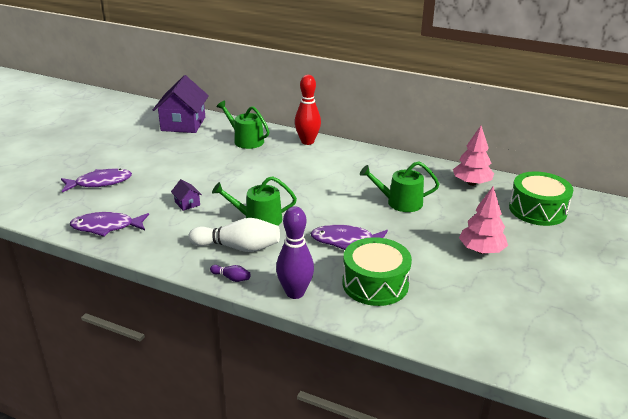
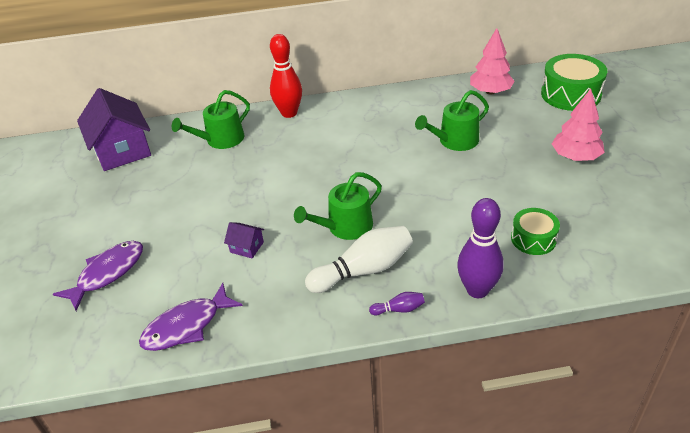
camera: 30 degrees left, 10 degrees up
green watering can [216,100,269,149] -> green watering can turned 45 degrees counterclockwise [172,90,250,149]
purple fish [310,225,388,250] -> none
green drum [342,237,412,306] -> green drum [511,208,560,255], size x0.59

